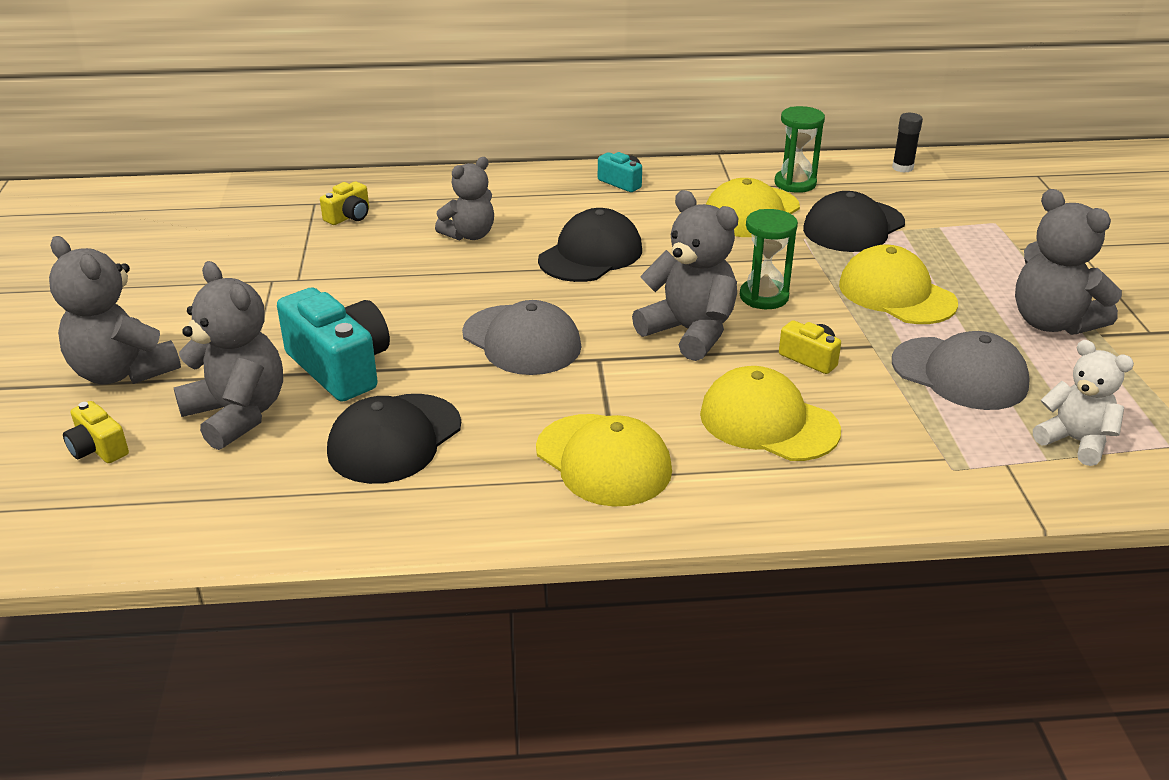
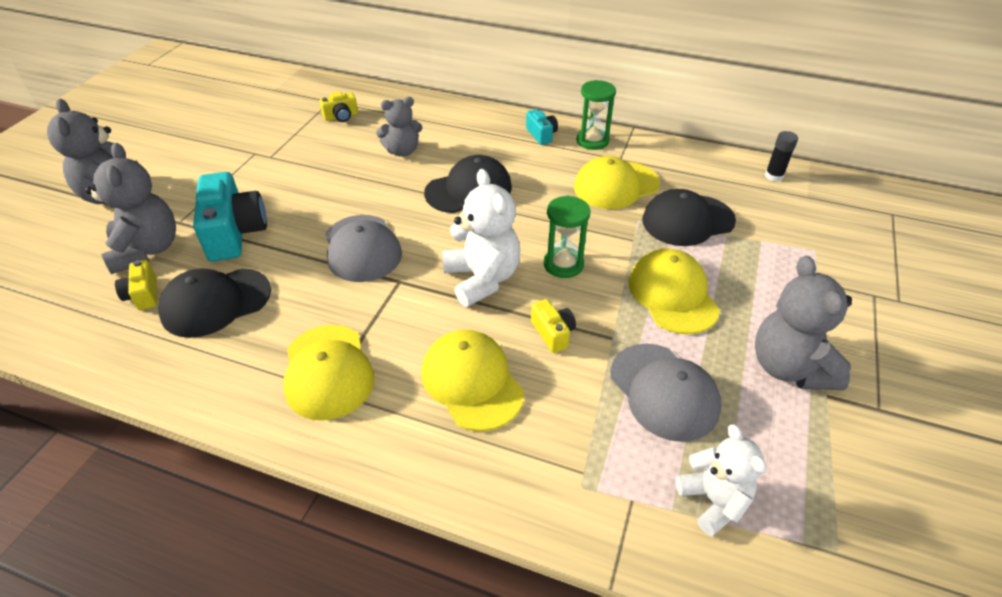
camera: 25 degrees right, 10 degrees up
yellow camera [63,401,129,463] -> yellow camera moved to [115,260,157,310]
grey teddy bear [632,190,738,361] -> white teddy bear [442,169,520,307]
green hourglass [774,106,825,193] -> green hourglass moved to [577,80,616,150]

